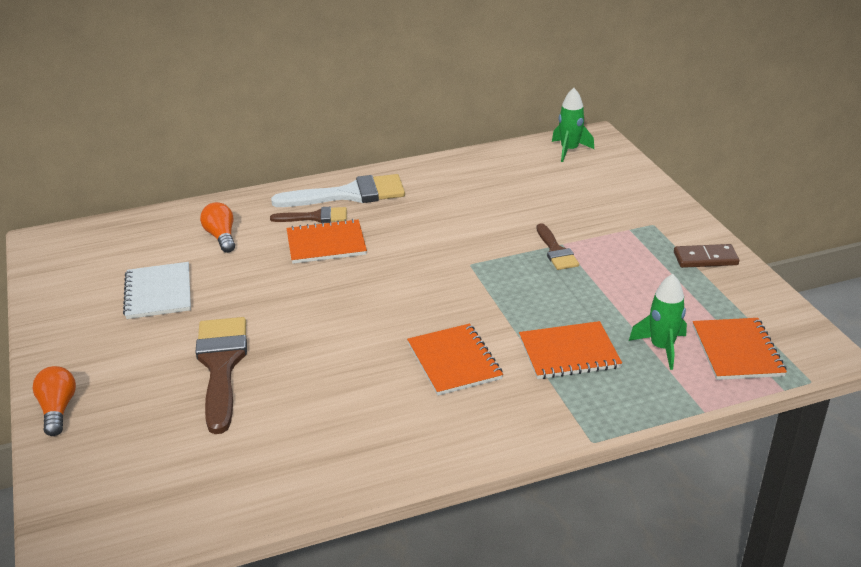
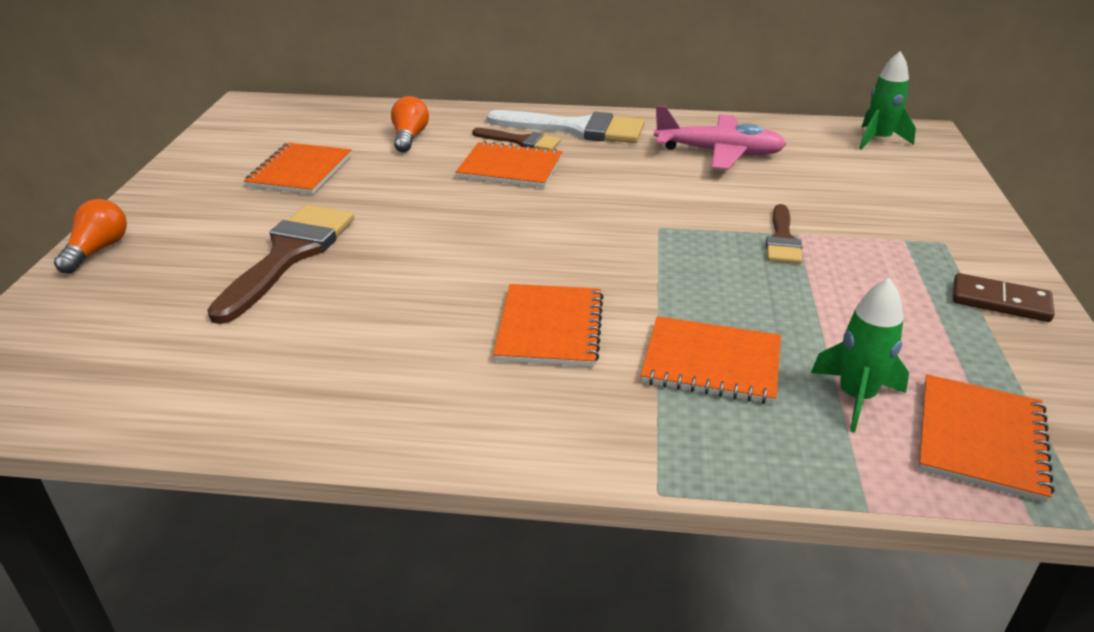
camera: 25 degrees right, 0 degrees up
white notebook [123,262,191,319] -> orange notebook [244,143,352,194]
none -> pink plane [654,105,786,170]

